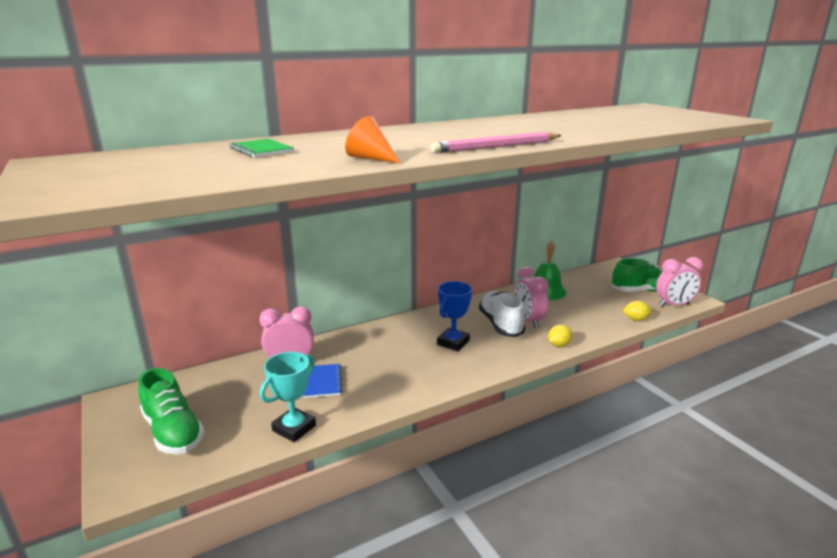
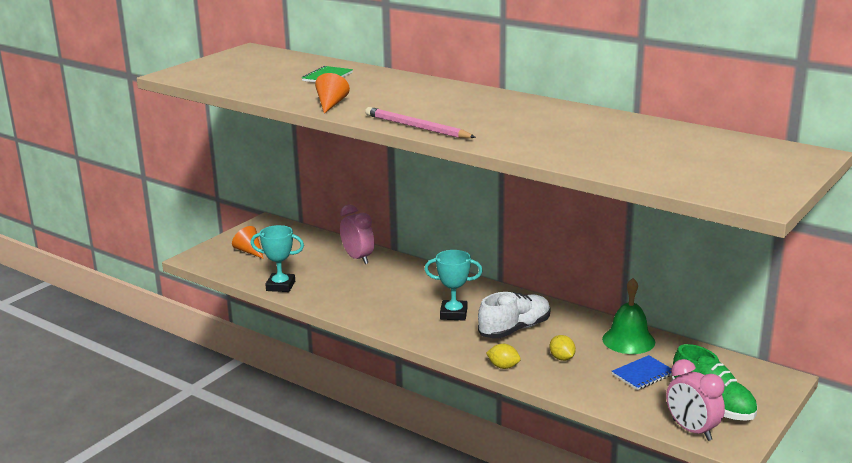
camera: 65 degrees right, 0 degrees up
green shoe [138,368,204,454] -> orange cone [232,226,264,259]
blue notebook [303,364,343,398] -> blue notebook moved to [612,355,672,390]
blue trophy [437,281,472,351] -> turquoise trophy [424,250,483,321]
pink clock [514,267,549,328] -> none
yellow lemon [623,301,653,321] -> yellow lemon moved to [549,335,576,361]

